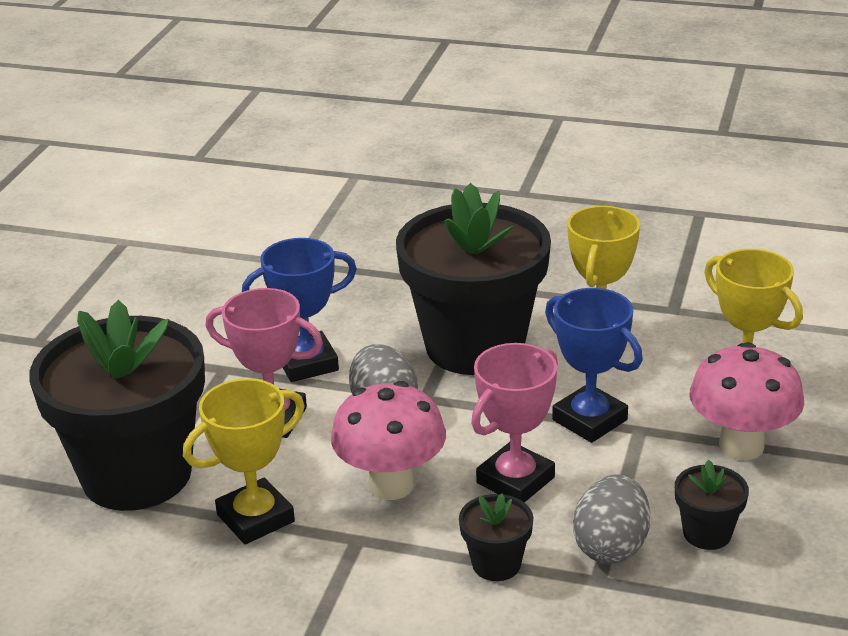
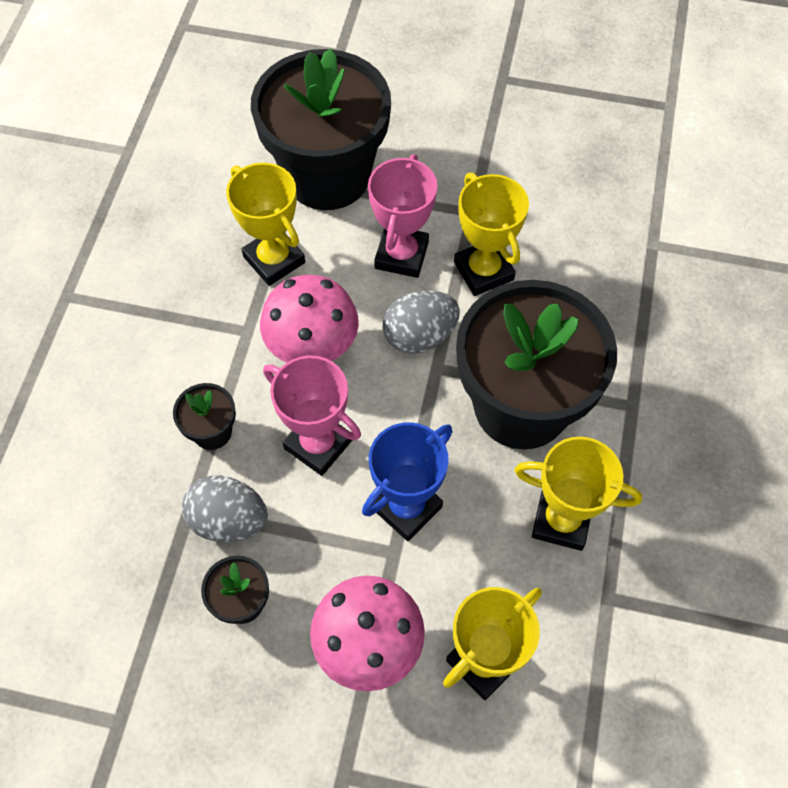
camera: 85 degrees right, 30 degrees up
blue trophy [242,238,357,382] -> yellow trophy [454,173,529,296]

